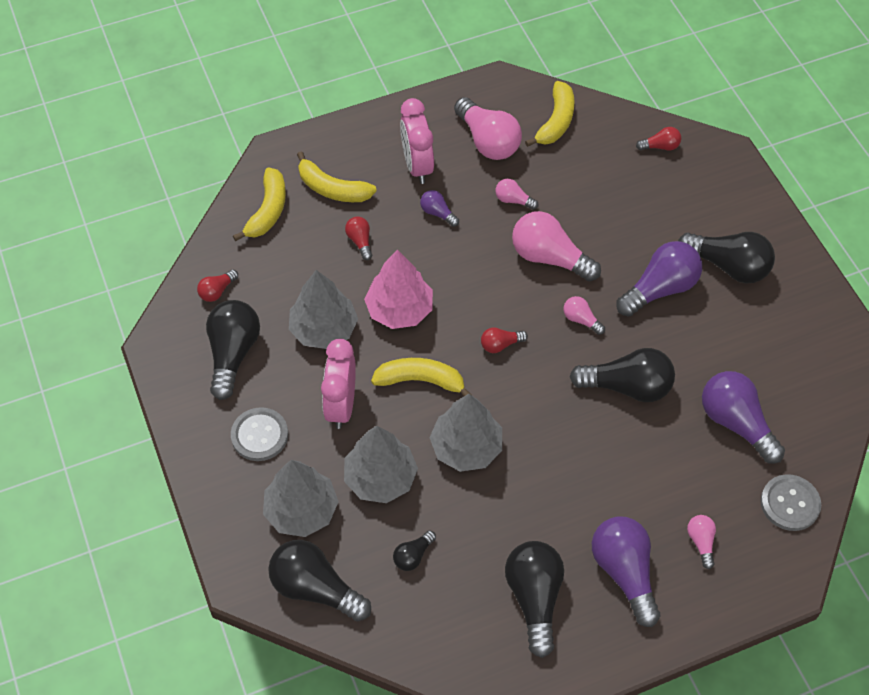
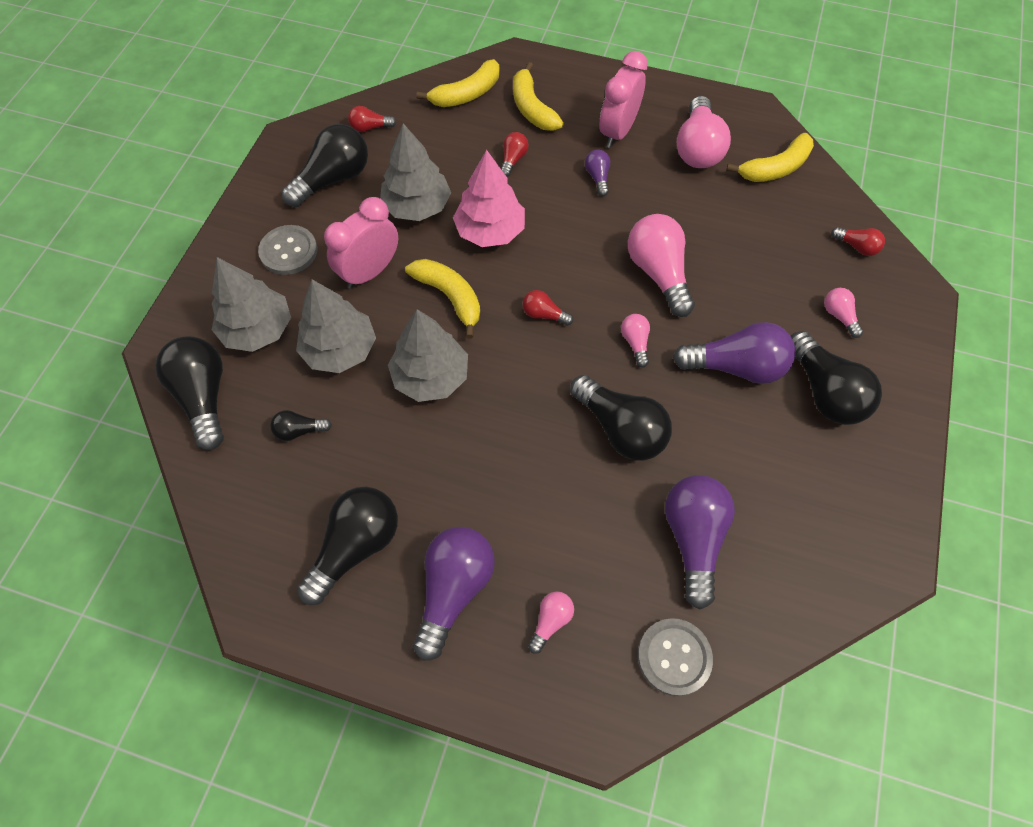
camera: 40 degrees right, 5 degrees up
pink light bulb [495,179,539,210] -> pink light bulb moved to [824,288,863,338]

